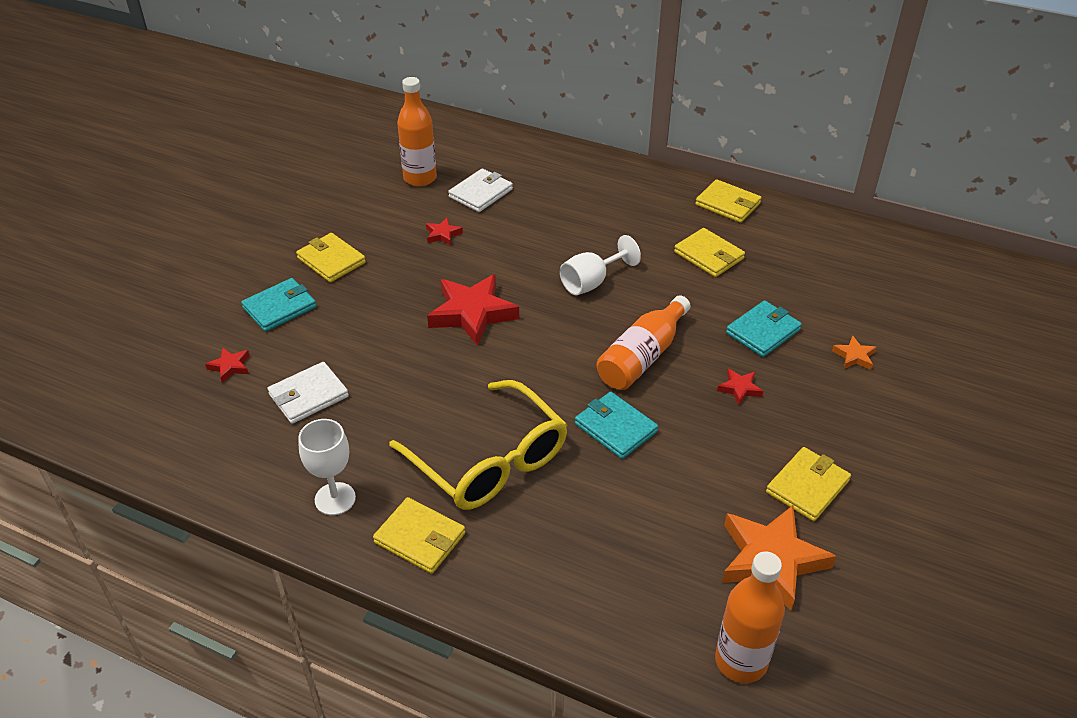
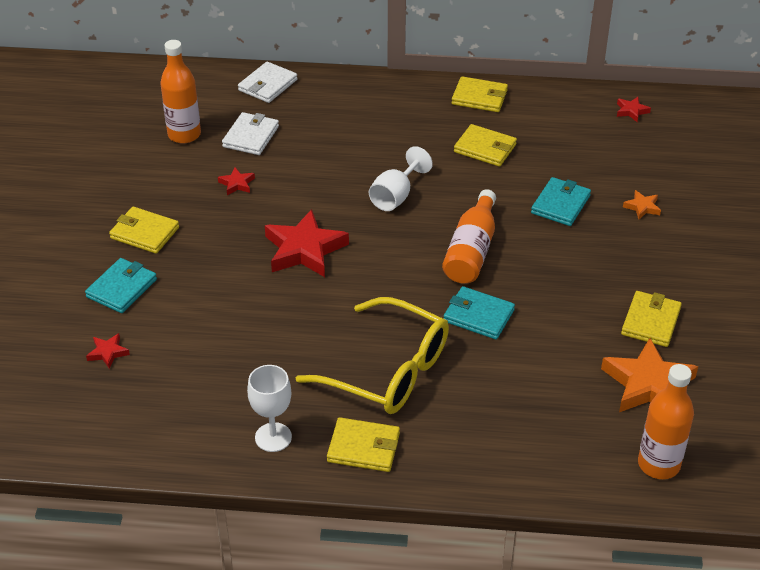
camera: 20 degrees left, 0 degrees up
white wallet [267,362,349,424] -> white wallet moved to [238,62,298,103]
red star [717,369,763,405] -> red star moved to [617,97,651,122]

